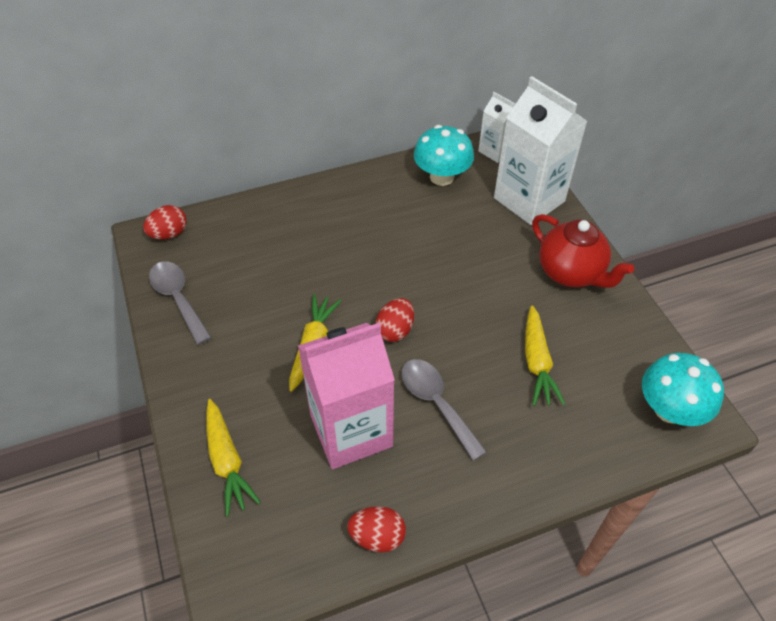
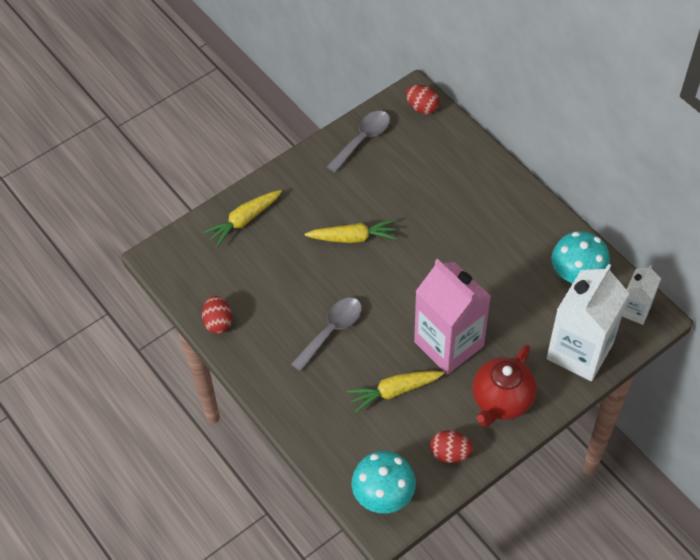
camera: 75 degrees right, 5 degrees up
pink carton [298,323,395,469] -> pink carton moved to [414,259,491,375]
red egg [376,298,414,342] -> red egg moved to [430,430,473,463]

